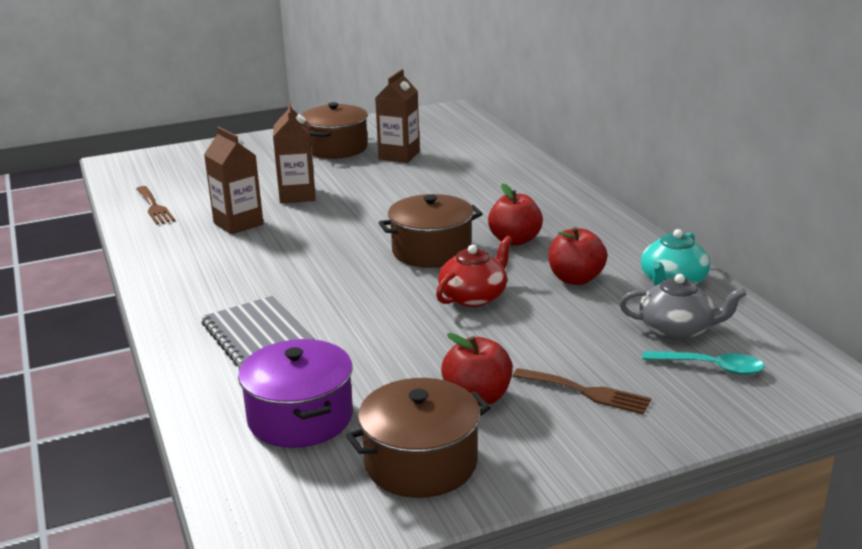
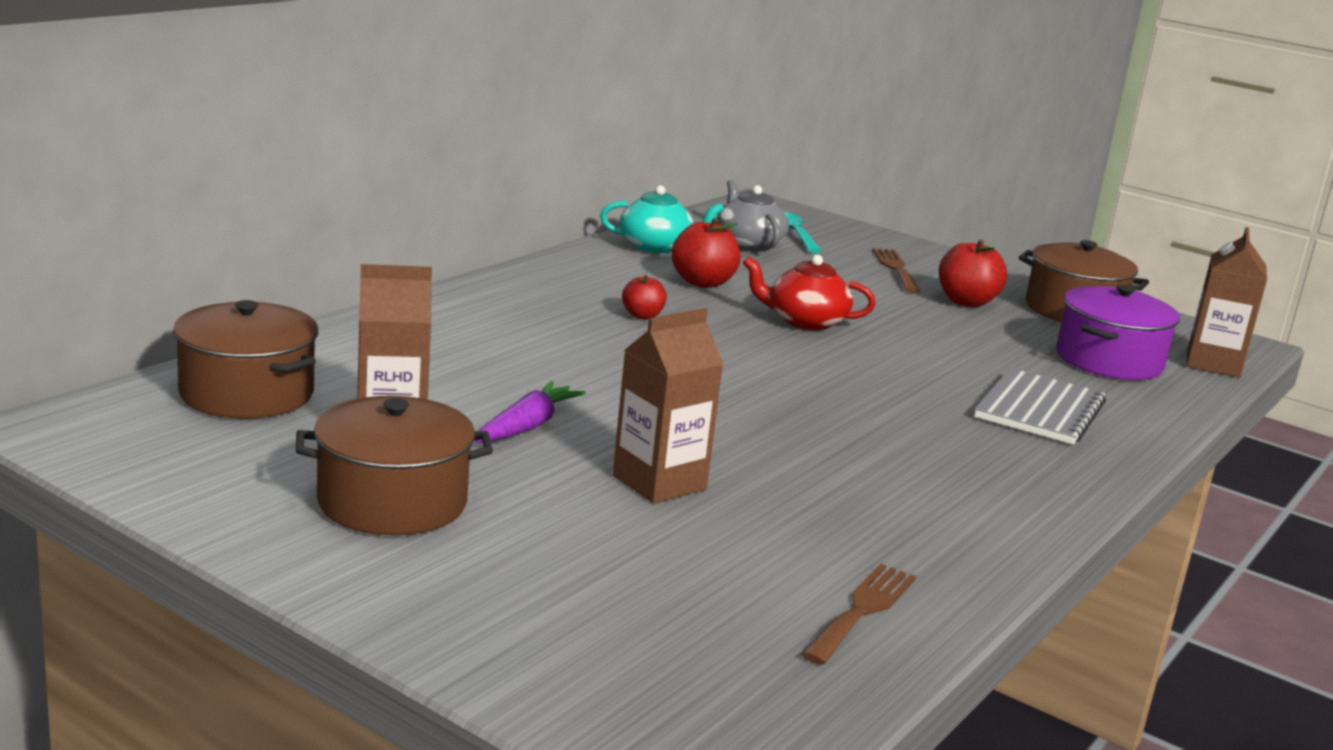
camera: 125 degrees left, 5 degrees down
brown carton [204,127,263,235] -> brown carton moved to [1186,227,1267,378]
brown pot [378,194,483,268] -> brown pot moved to [173,300,318,419]
red apple [488,184,543,246] -> red apple [622,275,667,319], size x0.61
none -> purple carrot [475,381,586,443]

